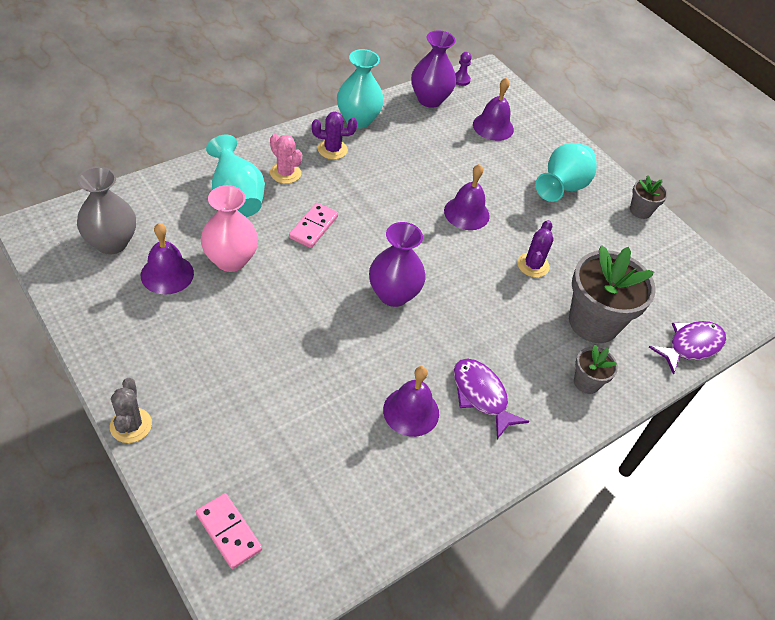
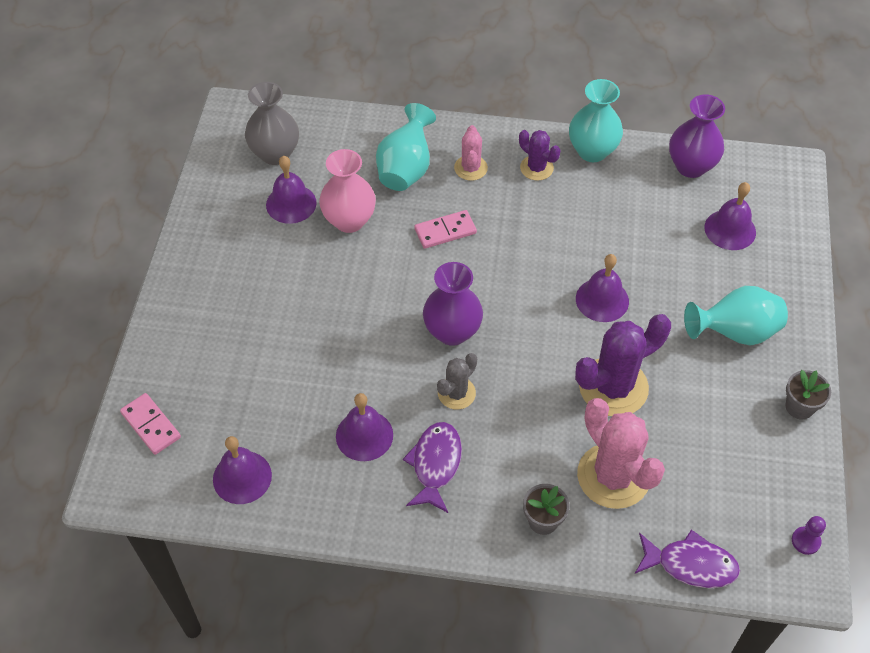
camera: 50 degrees right, 5 degrees up
grey cactus [110,378,152,443] -> grey cactus moved to [437,353,477,410]
pink domino [196,493,262,569] -> pink domino turned 45 degrees counterclockwise [120,393,181,455]
purple pawn [455,52,472,86] -> purple pawn moved to [792,516,826,555]
purple cactus [517,220,554,277] -> purple cactus [575,314,671,416], size x1.82
grey flower pot [569,245,655,343] -> pink cactus [577,398,665,509]
none -> purple bell [213,436,272,504]

